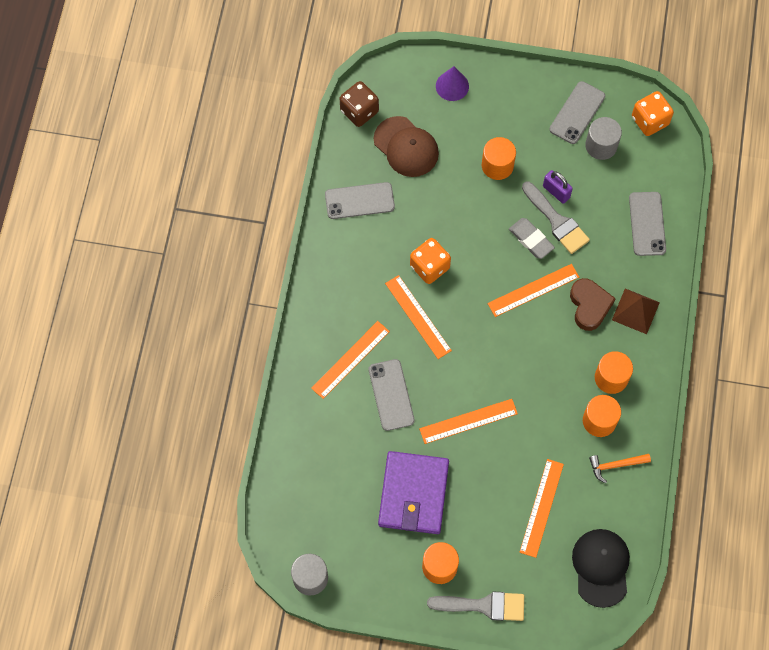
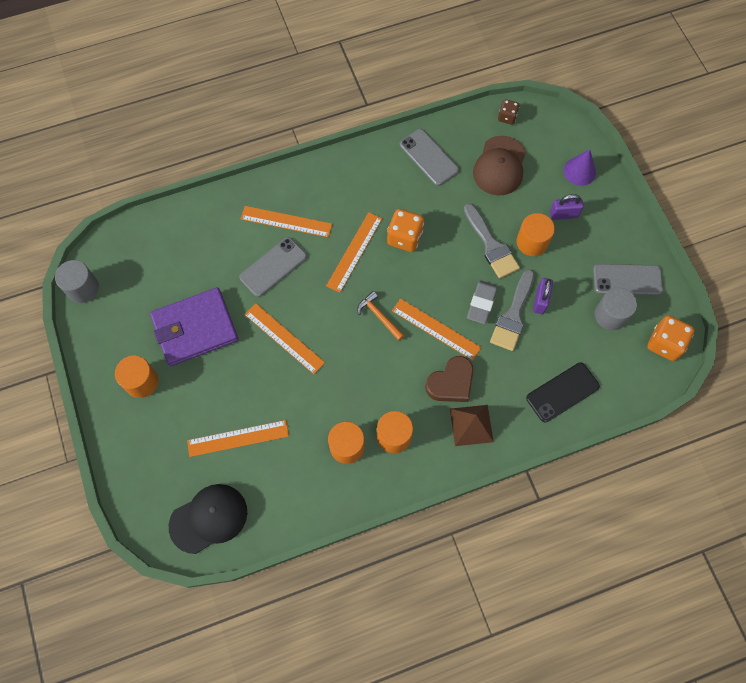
camera: 60 degrees right, 0 degrees up
brown dice [340,81,379,127] -> brown dice [498,99,520,125], size x0.60
grey brush [427,591,524,621] -> grey brush moved to [464,203,520,279]
orange hammer [589,454,651,483] -> orange hammer moved to [357,291,405,341]
grey phone [629,192,666,256] -> black phone [526,363,600,422]
none -> purple padlock [550,194,584,220]

